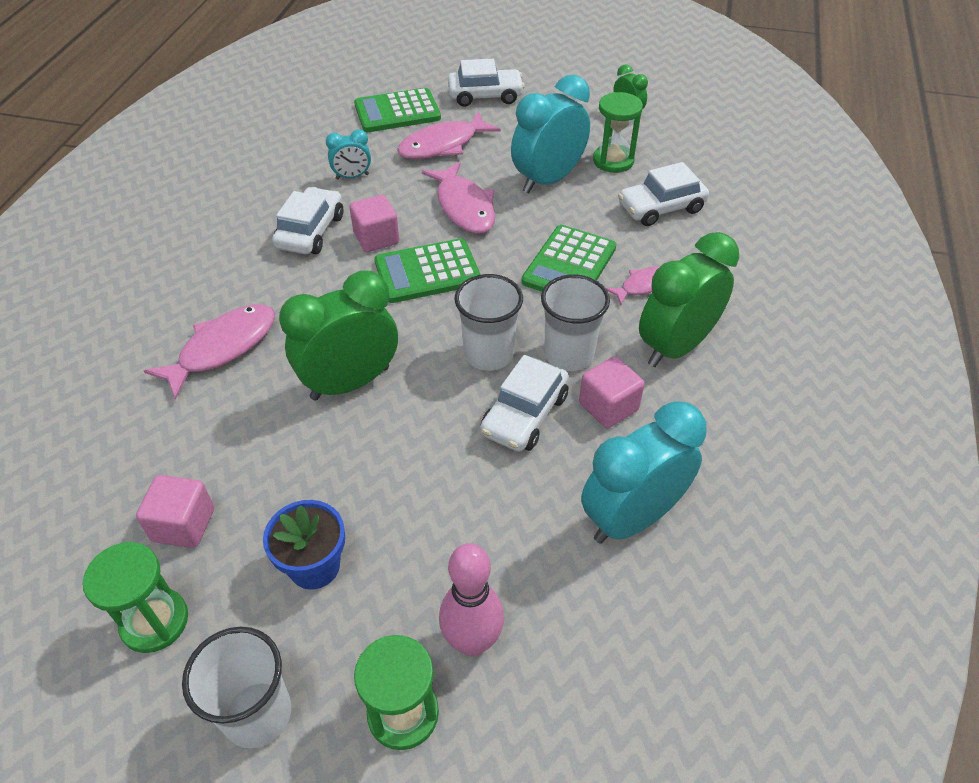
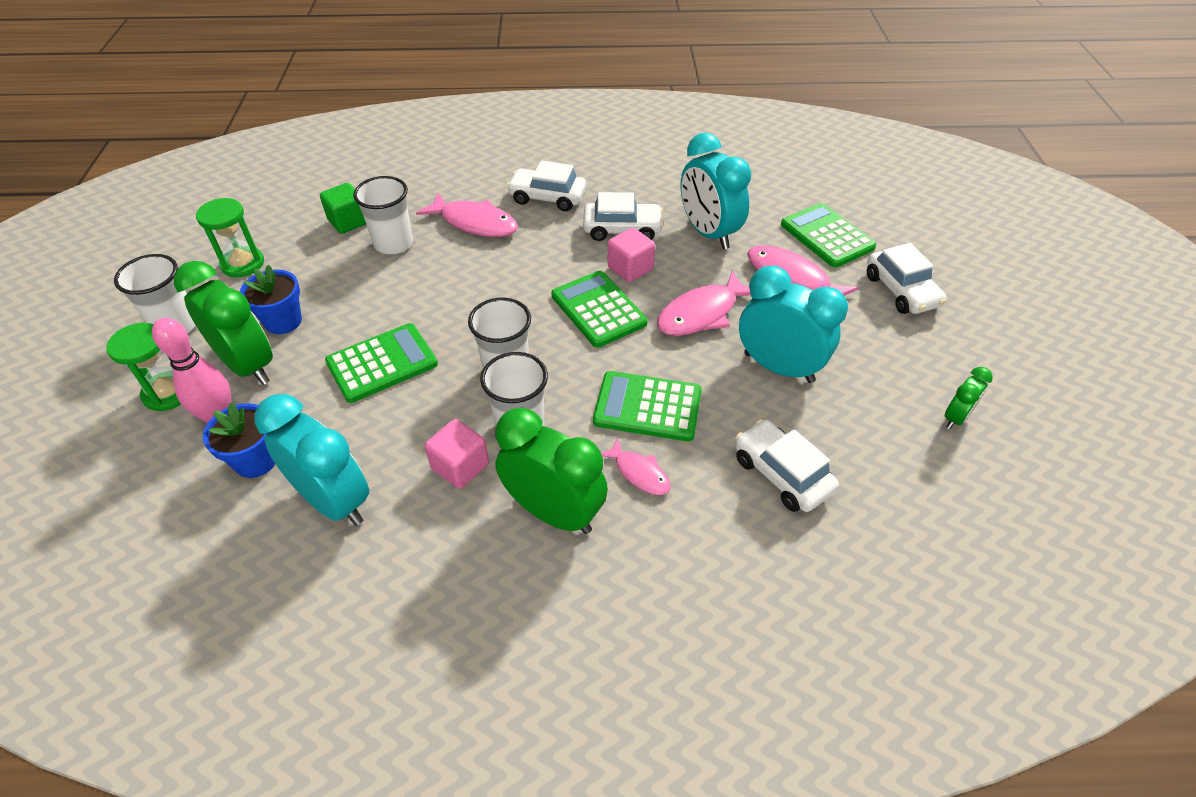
camera: 75 degrees right, 0 degrees up
pink cube [136,475,214,548] -> none
green clock [279,271,398,401] -> green clock moved to [174,261,273,385]
turquoise clock [326,129,371,180] -> turquoise clock [680,133,751,250], size x2.01
white car [480,355,569,452] -> white car moved to [507,160,586,211]
green hourglass [593,92,643,173] -> none
none -> blue flower pot [203,403,275,478]
none -> green cube [320,183,366,234]
none -> green calculator [325,323,438,403]
none -> white cup [353,176,413,254]

